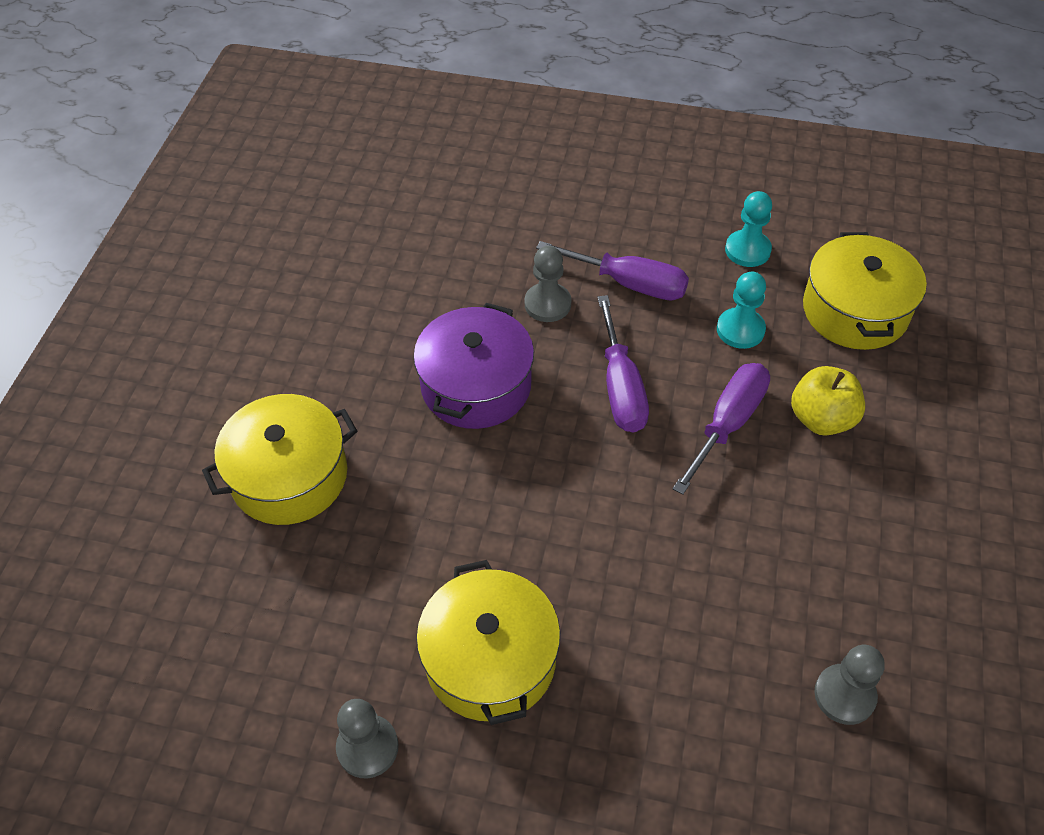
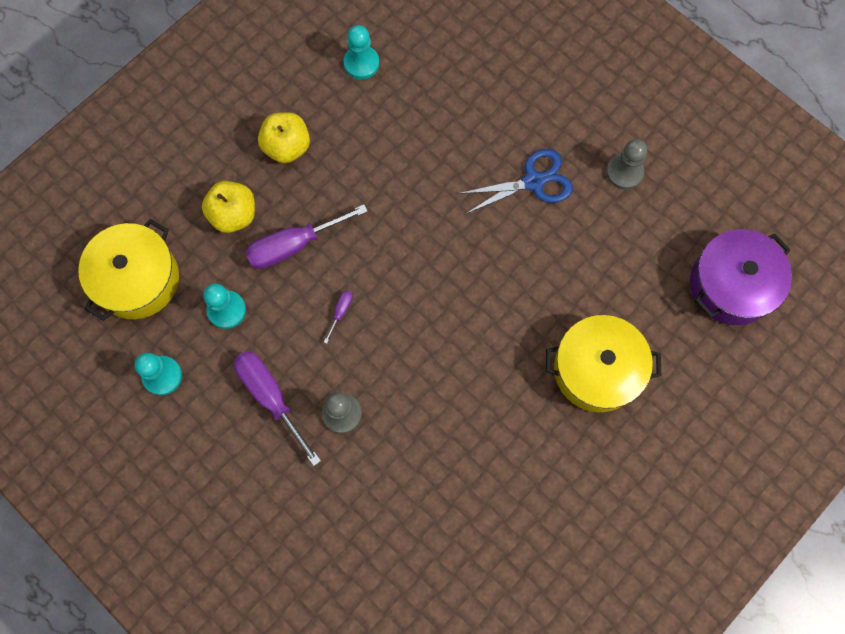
camera: 150 degrees left, 20 degrees up
purple pot [413,303,534,429] -> purple pot moved to [690,229,792,325]
yellow pot [416,560,560,725] -> blue scissors [458,149,573,214]
purple screwdriver [597,295,649,433] -> purple screwdriver [324,291,353,343], size x0.44
grey pawn [814,645,885,725] -> turquoise pawn [344,25,379,79]
none -> yellow apple [258,112,310,163]

